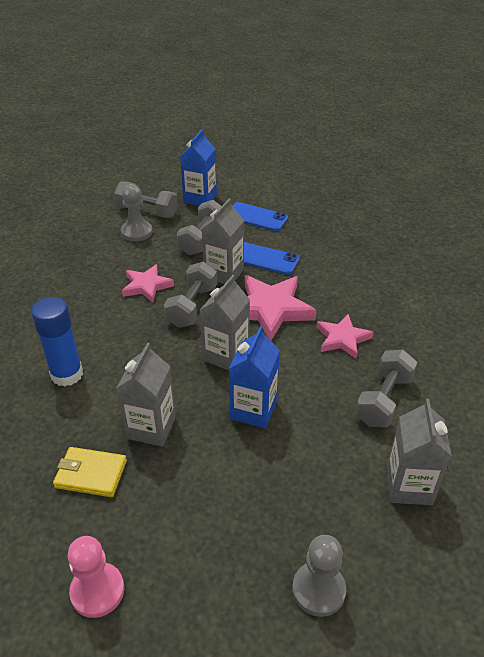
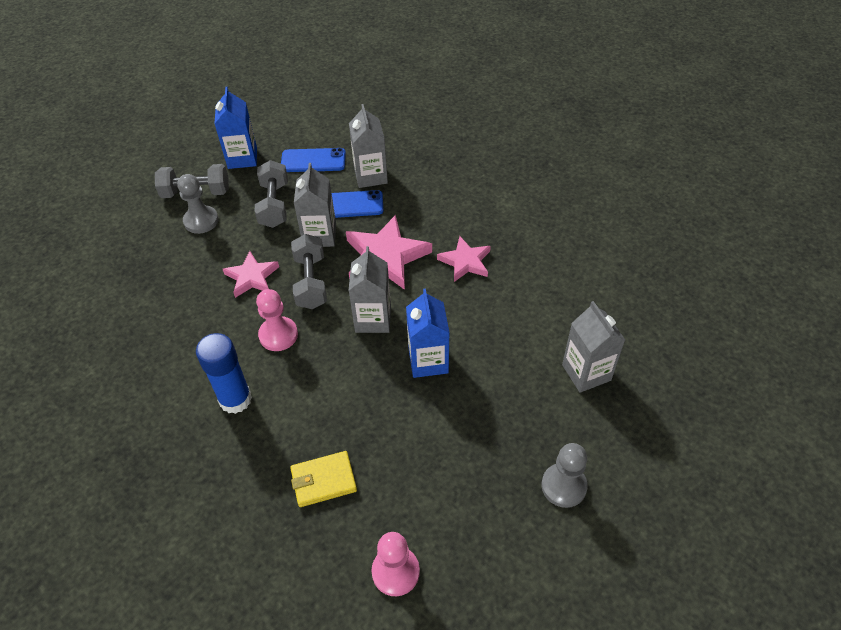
camera: 25 degrees left, 10 degrees up
grey carton [117,343,176,447] -> grey carton moved to [349,104,388,188]
grey dumbbell [355,350,417,427] -> none
none -> pink pawn [256,289,298,351]

